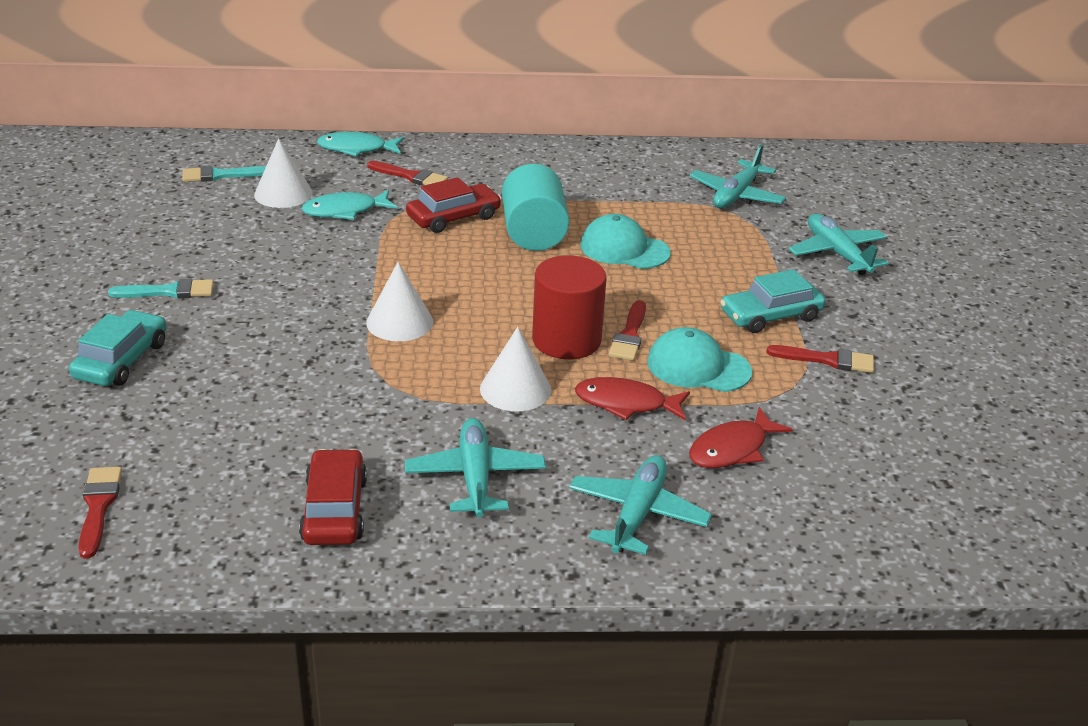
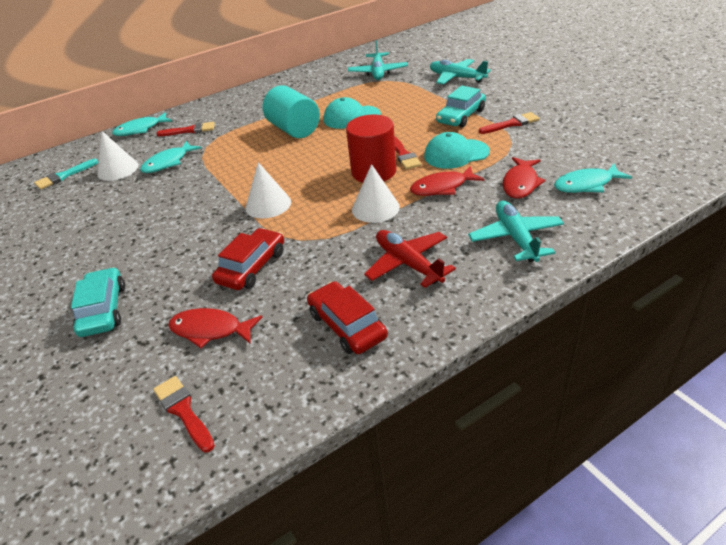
camera: 25 degrees left, 5 degrees up
turquoise brush [108,279,214,298] -> none
turquoise plane [405,418,546,518] -> red plane [364,230,456,288]
red car [406,177,502,233] -> red car moved to [212,228,284,290]
none -> red fish [168,308,262,348]
none -> turquoise fish [554,164,632,193]

